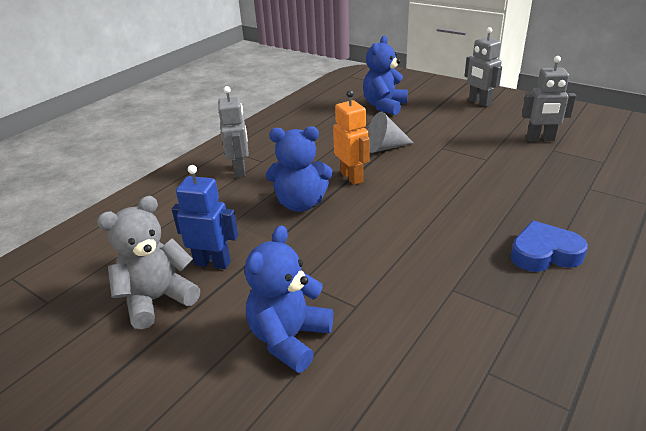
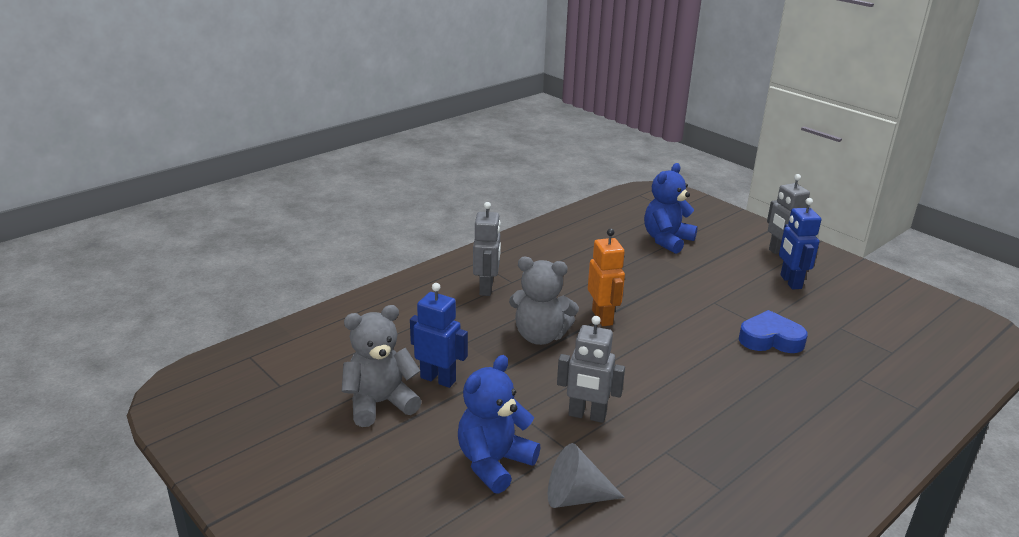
camera: 10 degrees right, 5 degrees down
blue teddy bear [266,126,333,212] -> grey teddy bear [509,257,579,345]
grey cone [368,112,414,153] -> grey cone moved to [548,443,625,508]
blue heart [511,221,588,272] -> blue heart moved to [739,310,808,353]
grey robot [522,56,576,142] -> grey robot moved to [557,316,625,423]
none -> blue robot [779,198,821,289]

